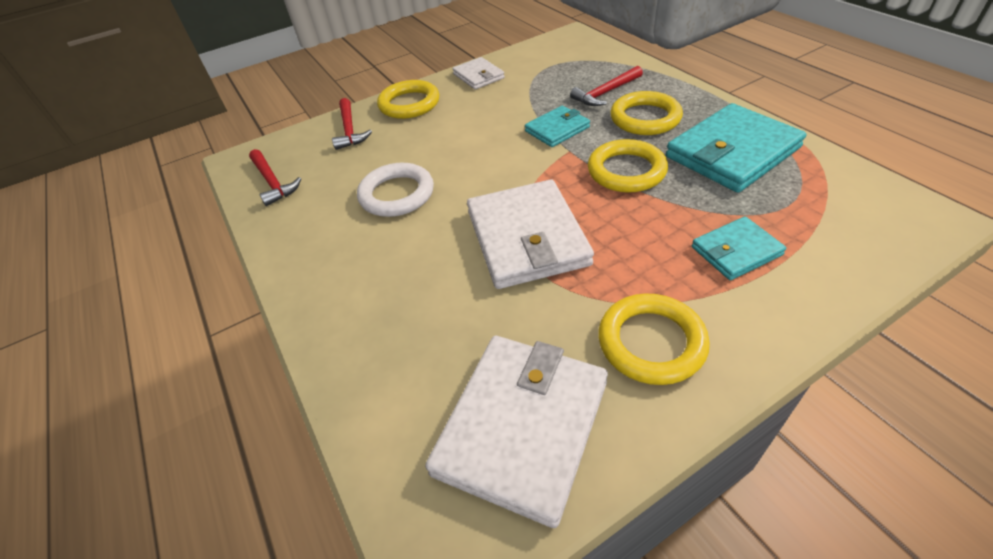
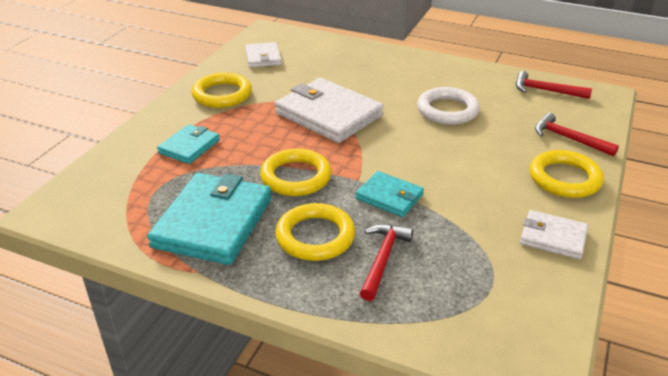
camera: 140 degrees right, 10 degrees down
white wallet [425,336,608,528] -> white wallet [245,42,282,68], size x0.54
turquoise wallet [525,106,590,147] -> turquoise wallet turned 75 degrees counterclockwise [355,171,424,217]

